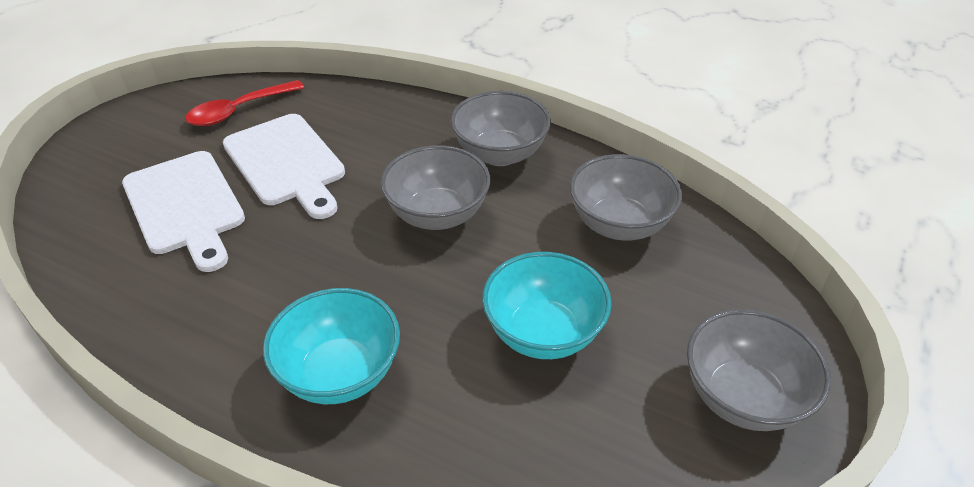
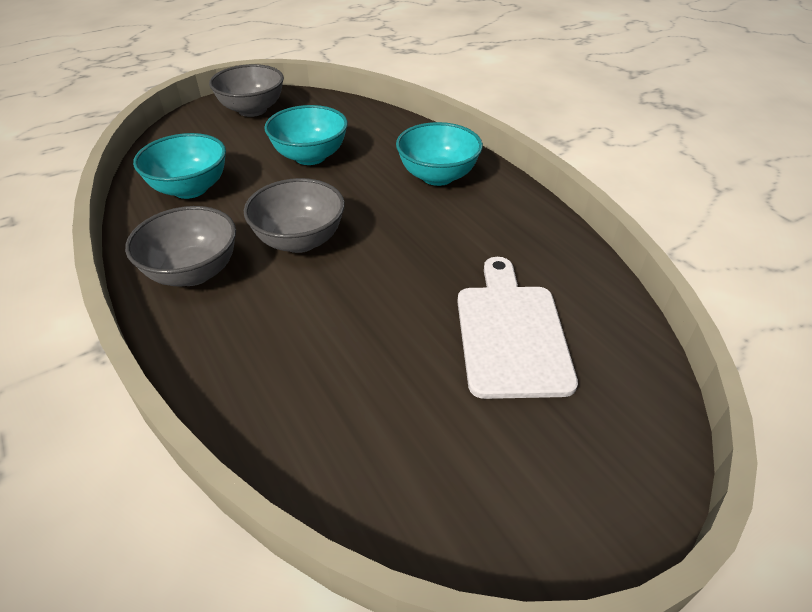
camera: 150 degrees left, 0 degrees up
red spoon [185,80,304,126] -> none
white cutting board [223,114,345,219] -> none
grey bowl [570,154,682,241] -> turquoise bowl [133,133,226,199]

